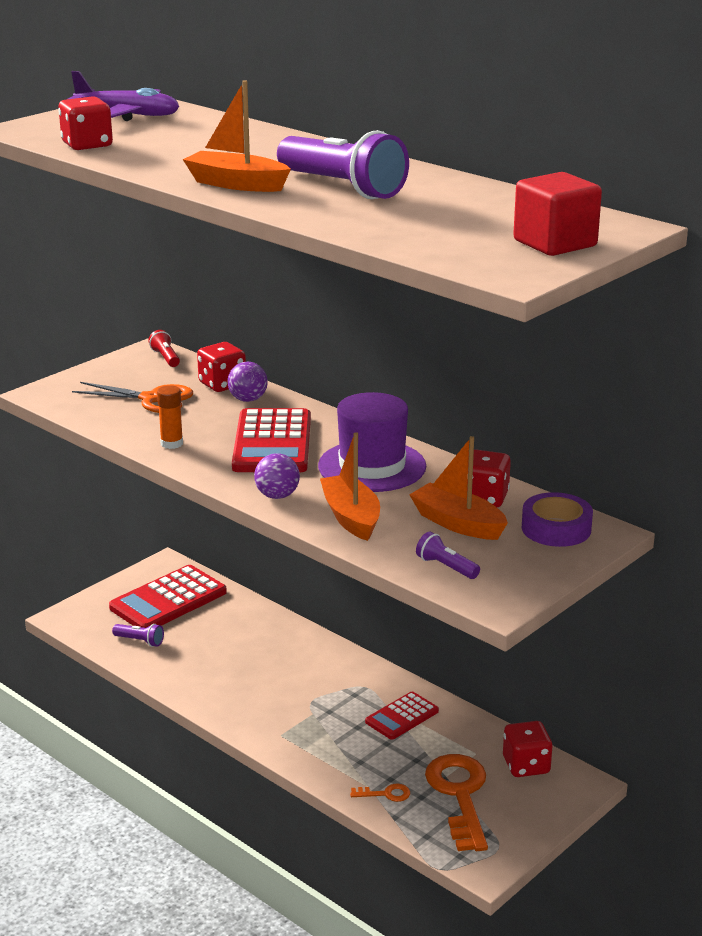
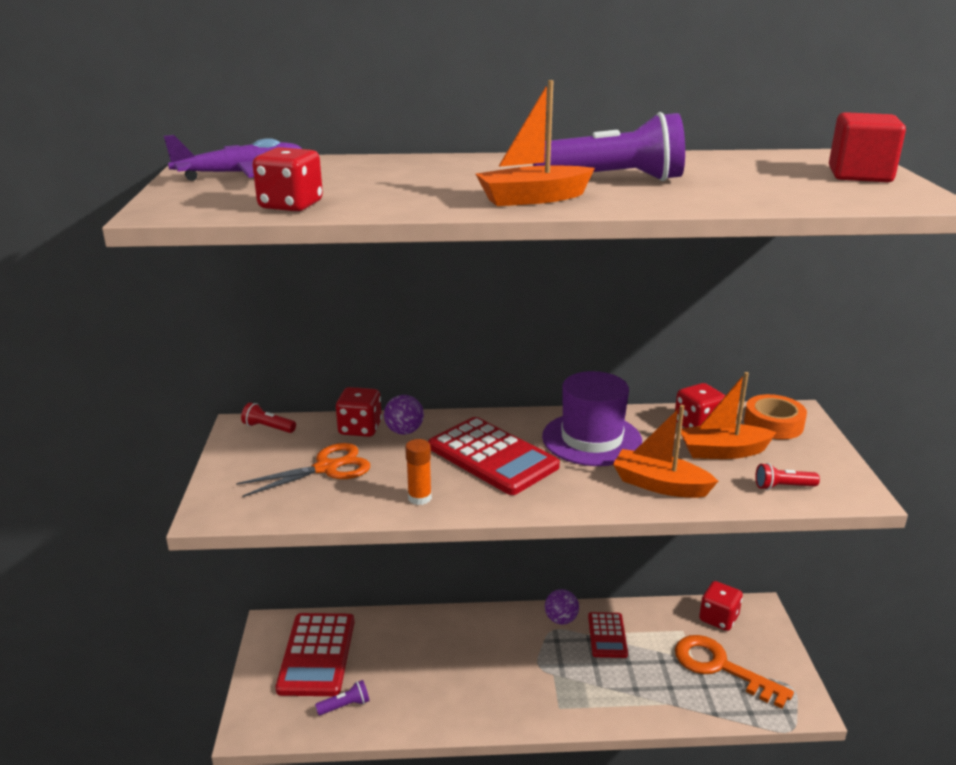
camera: 45 degrees left, 0 degrees up
purple ball [254,453,300,499] -> purple ball moved to [545,589,579,625]
orange key [350,784,410,802] -> none
purple flashlight [416,532,480,579] -> red flashlight [755,463,820,490]
purple tape [522,492,593,547] -> orange tape [744,394,807,439]

